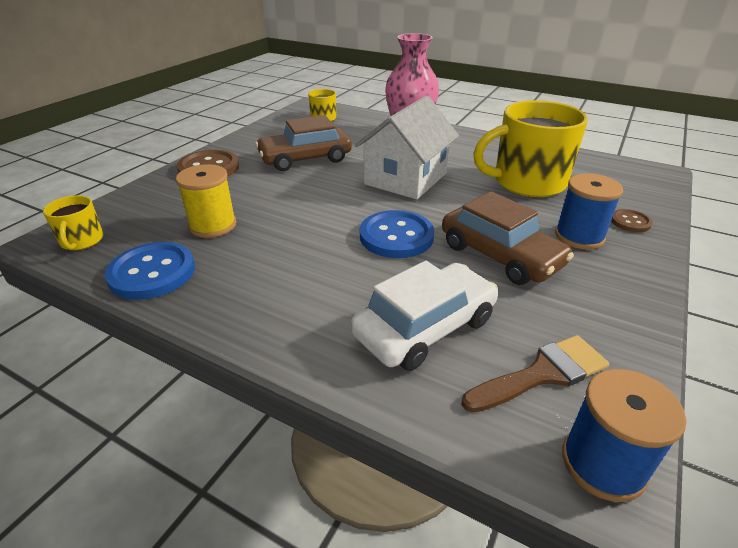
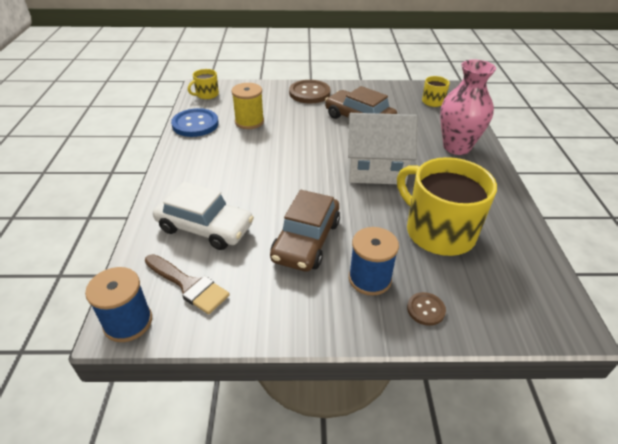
camera: 60 degrees right, 5 degrees up
blue button [360,210,434,258] -> none

